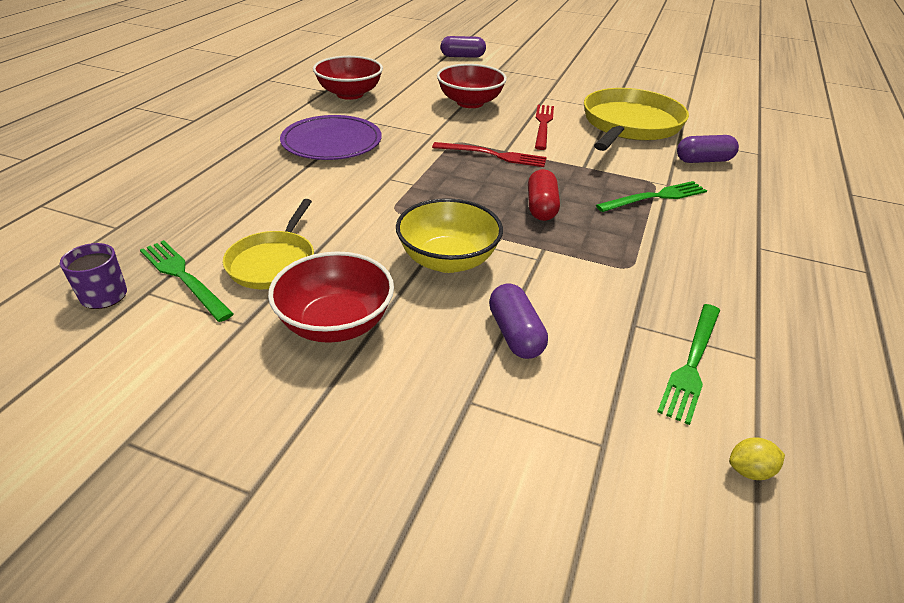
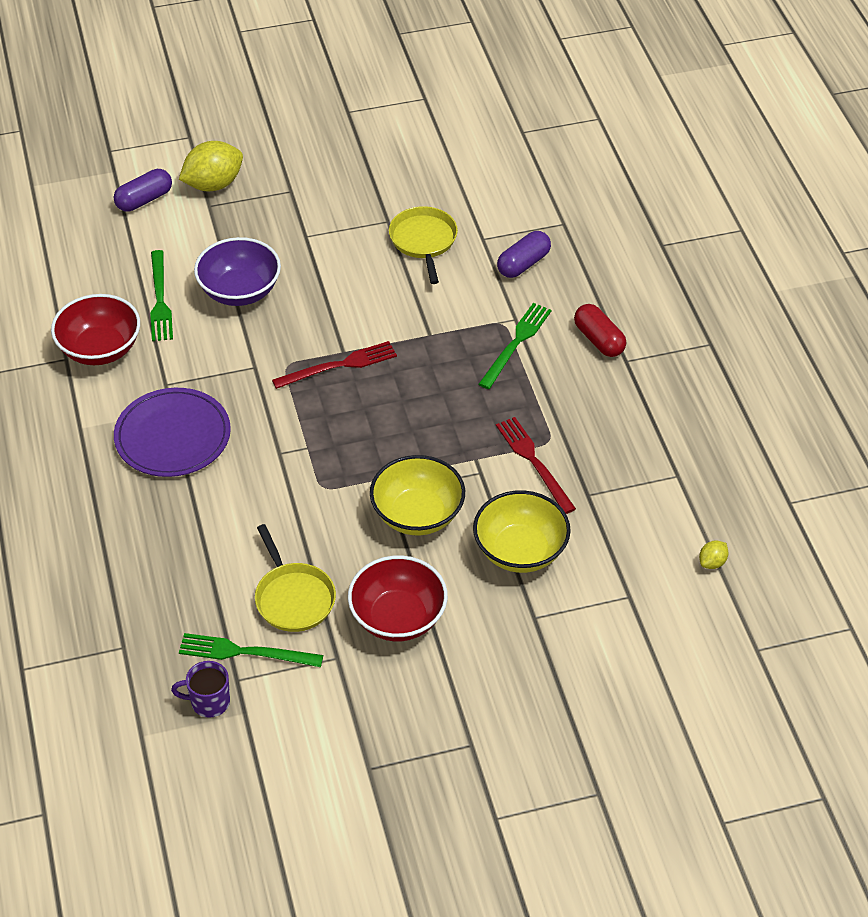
camera: 35 degrees left, 10 degrees up
red bowl [437,64,507,108] -> purple bowl [194,237,281,306]
purple capsule [489,284,548,359] -> yellow bowl [473,490,571,573]
red capsule [528,169,560,221] -> red capsule moved to [574,304,626,357]
red fork [535,105,554,150] -> red fork moved to [496,417,576,514]
yellow pan [584,88,689,151] -> yellow pan [389,206,458,284], size x0.58
green fork [657,304,720,425] -> green fork moved to [150,250,173,341]
none -> yellow lemon [179,141,243,191]

